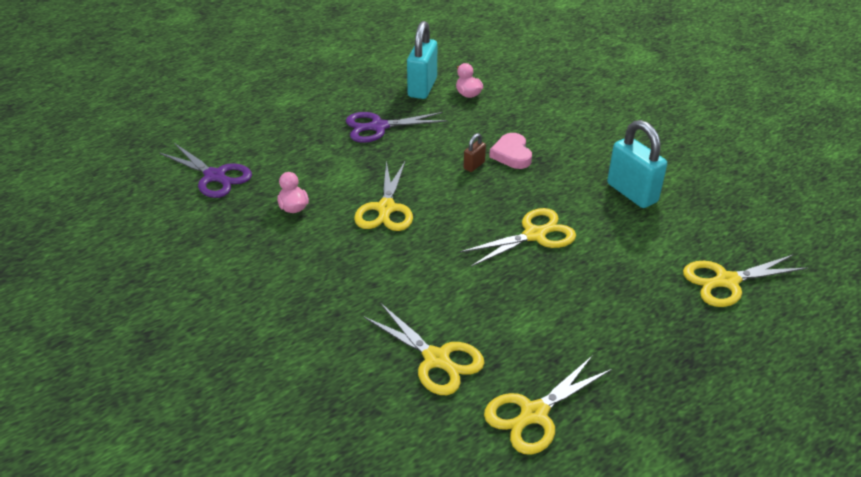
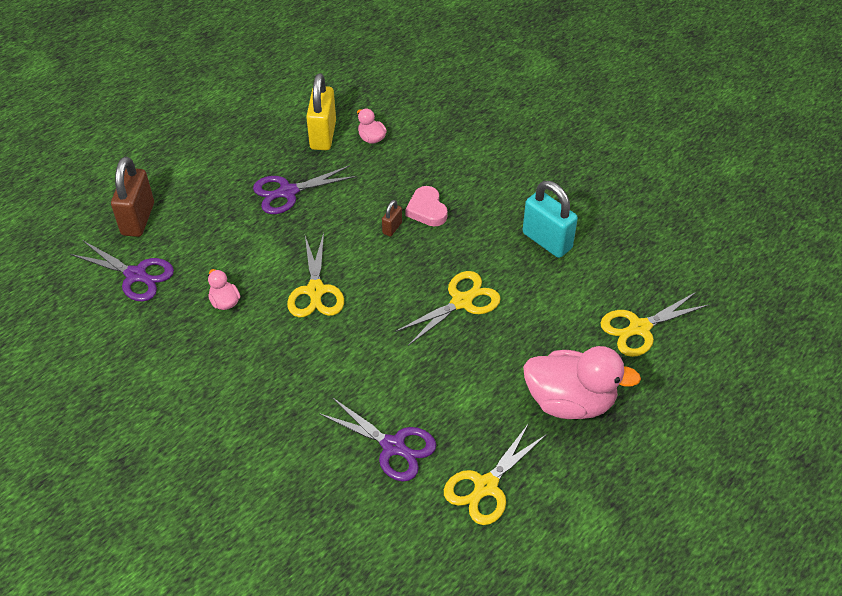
camera: 10 degrees left, 10 degrees up
yellow scissors [363,303,484,395] -> purple scissors [319,397,436,482]
turquoise padlock [407,21,437,99] -> yellow padlock [306,73,336,150]
none -> brown padlock [111,157,154,237]
none -> pink duck [523,346,641,419]

